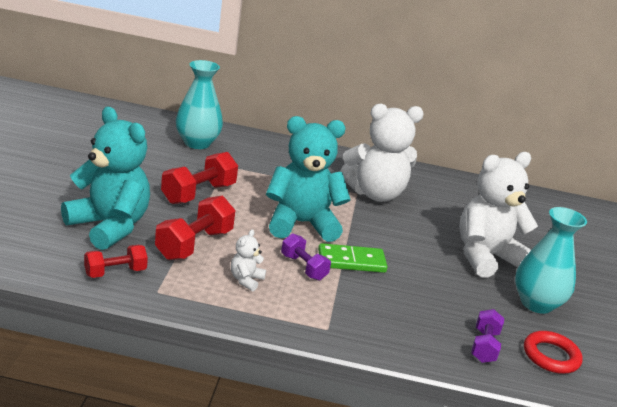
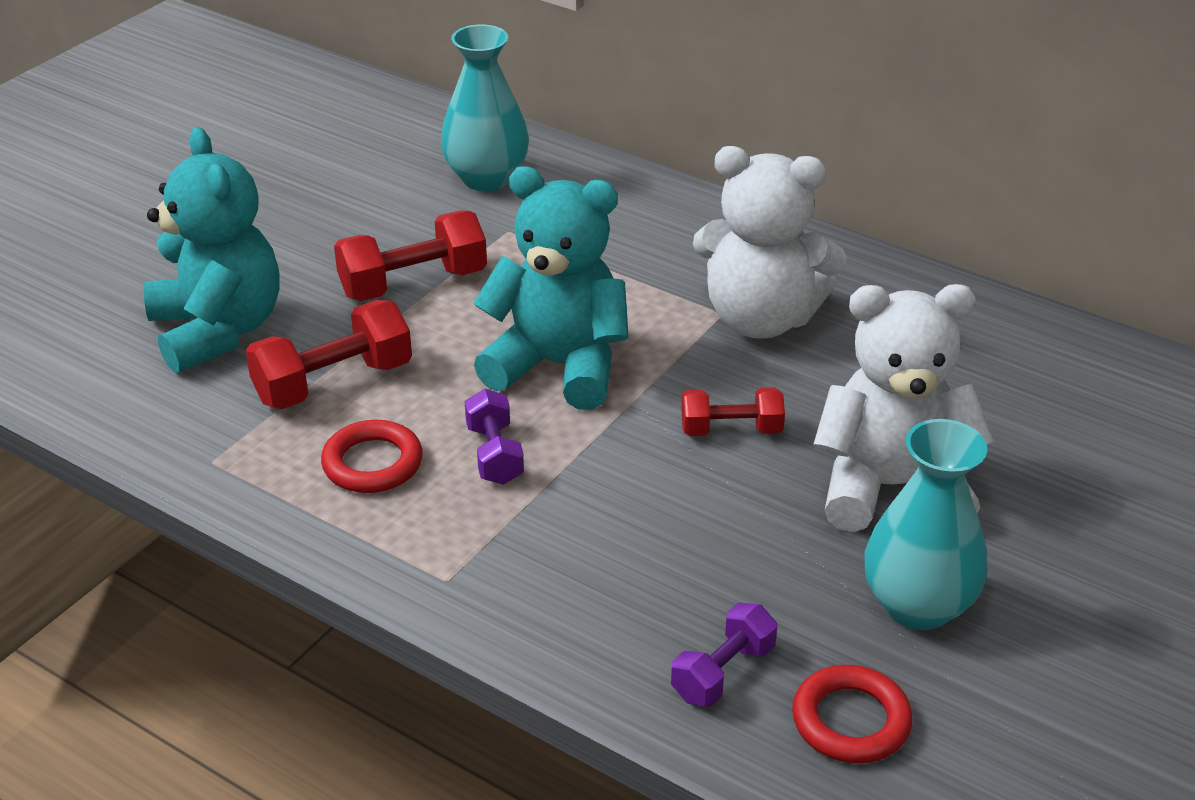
camera: 30 degrees right, 10 degrees up
red dumbbell [84,245,148,278] -> red dumbbell moved to [681,387,785,436]
white teddy bear [231,229,266,291] -> red ring [321,420,423,493]
green domino [318,243,388,273] -> none

